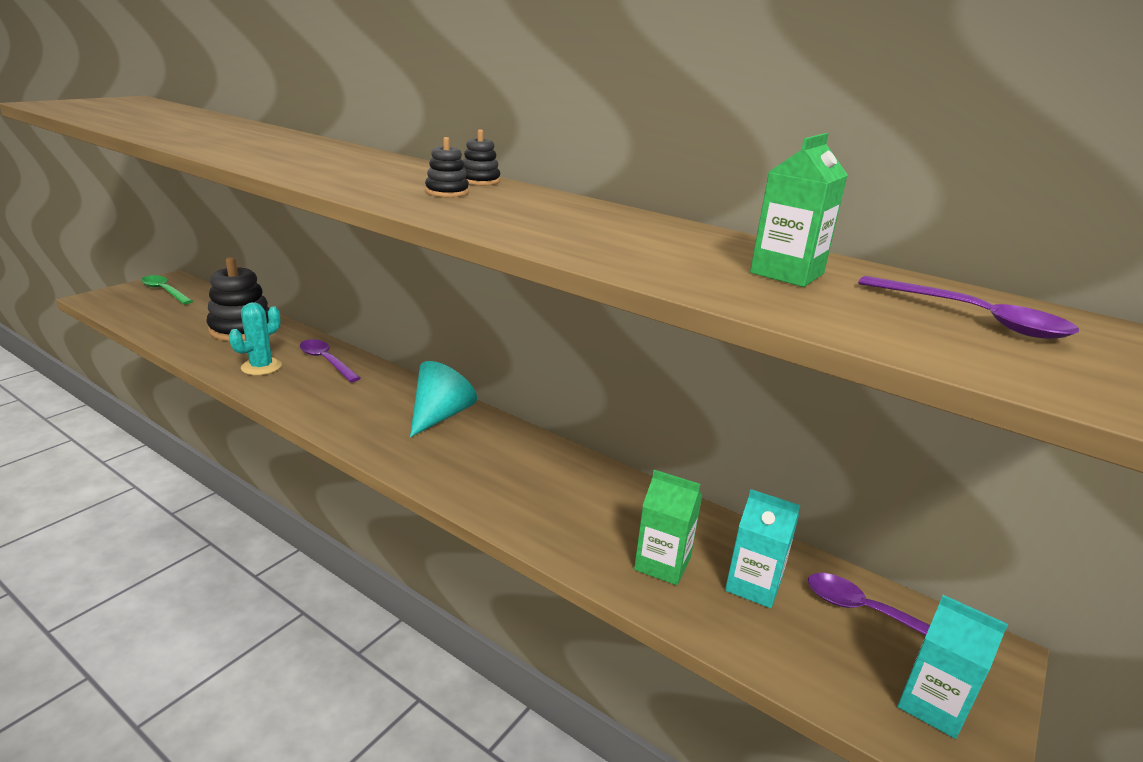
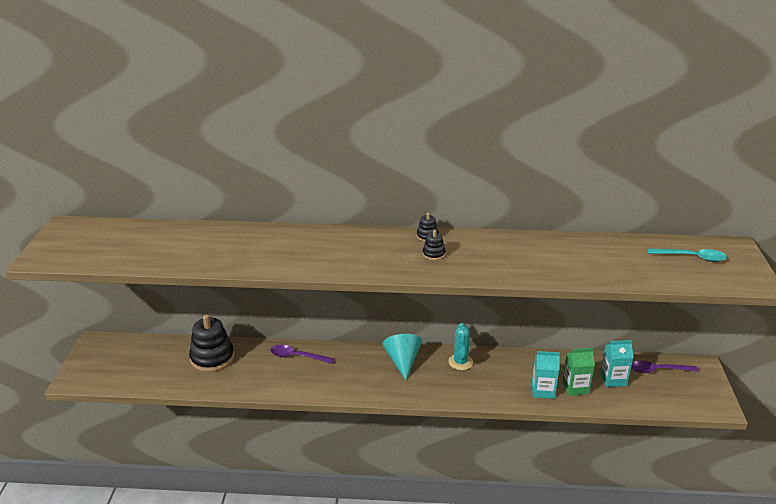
camera: 30 degrees left, 5 degrees up
green spoon [141,275,193,304] -> none
turquoise cactus [229,302,282,375] -> turquoise cactus moved to [448,323,473,370]
green carton [750,133,848,287] -> none
purple spoon [858,276,1079,339] -> turquoise spoon [647,248,727,262]
turquoise carton [897,595,1008,739] -> turquoise carton moved to [532,351,560,399]

